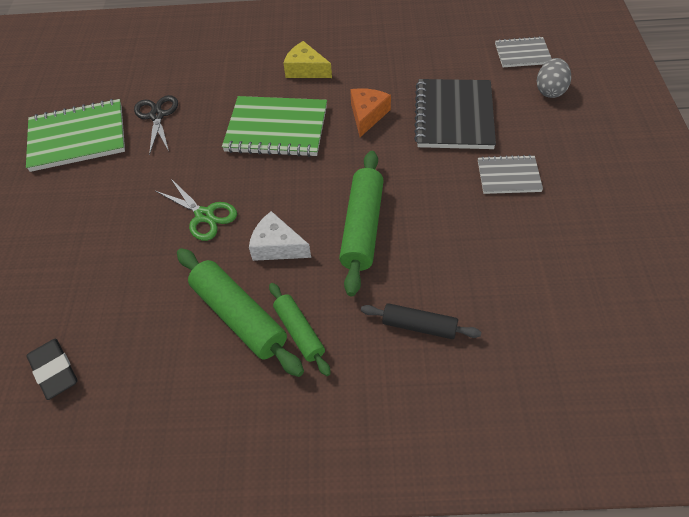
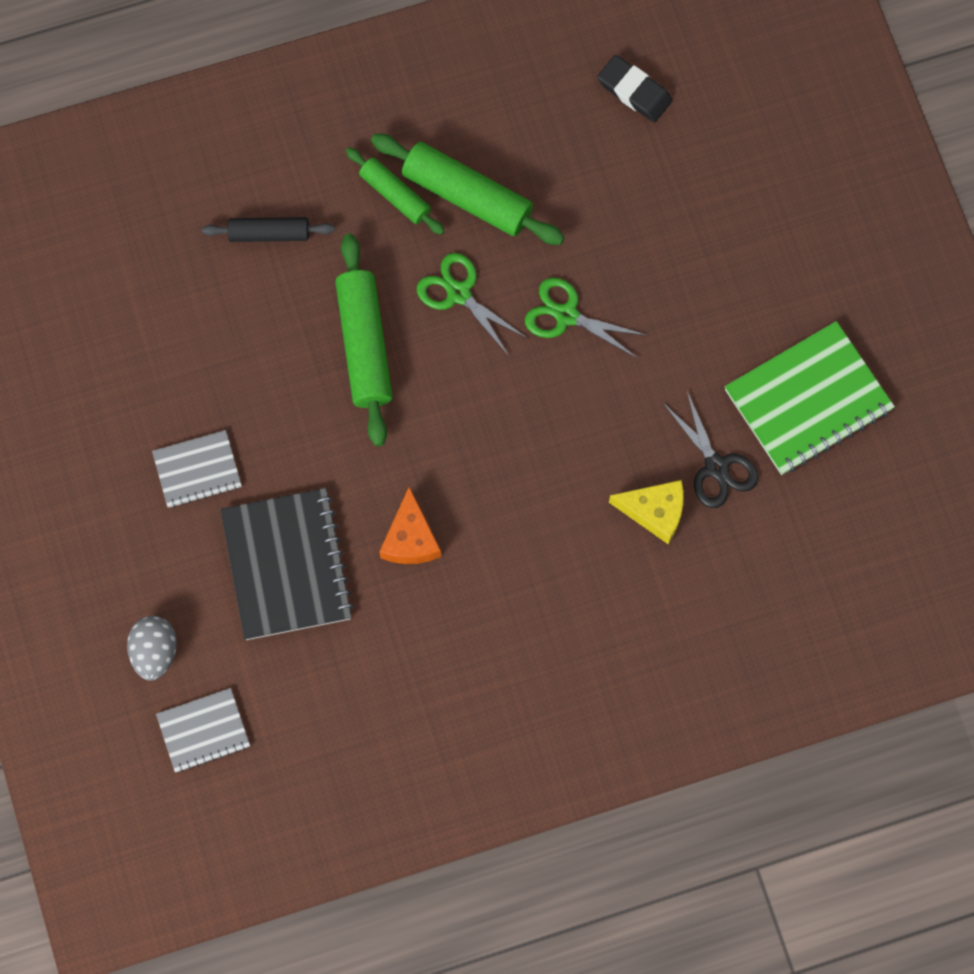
camera: 160 degrees right, 20 degrees up
green notebook [222,96,327,157] -> none
white cheese [249,211,311,261] -> green scissors [416,253,527,356]
yellow cheese [283,41,332,78] -> yellow cheese moved to [609,480,684,544]

